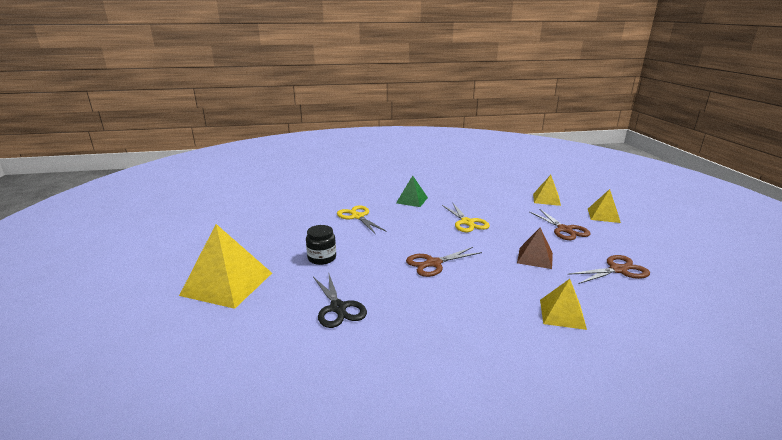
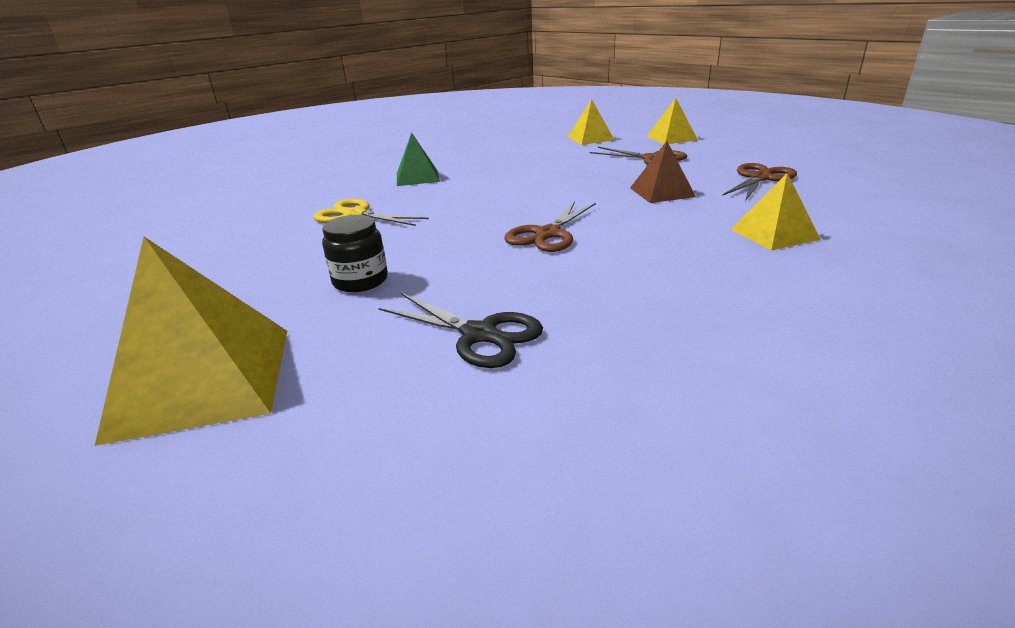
camera: 30 degrees left, 5 degrees up
yellow scissors [442,203,490,232] -> none

